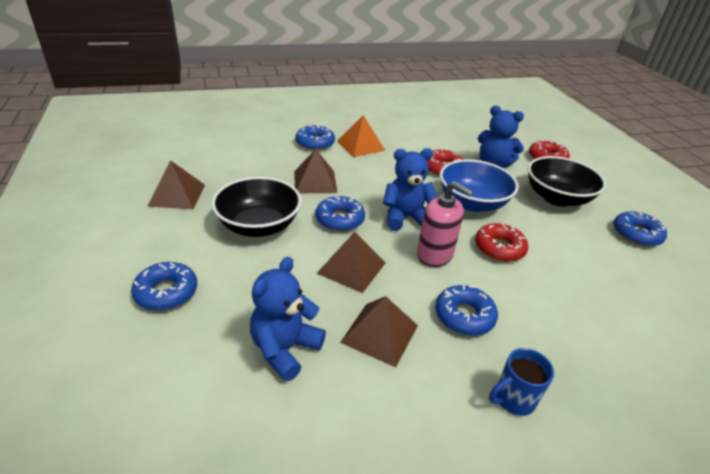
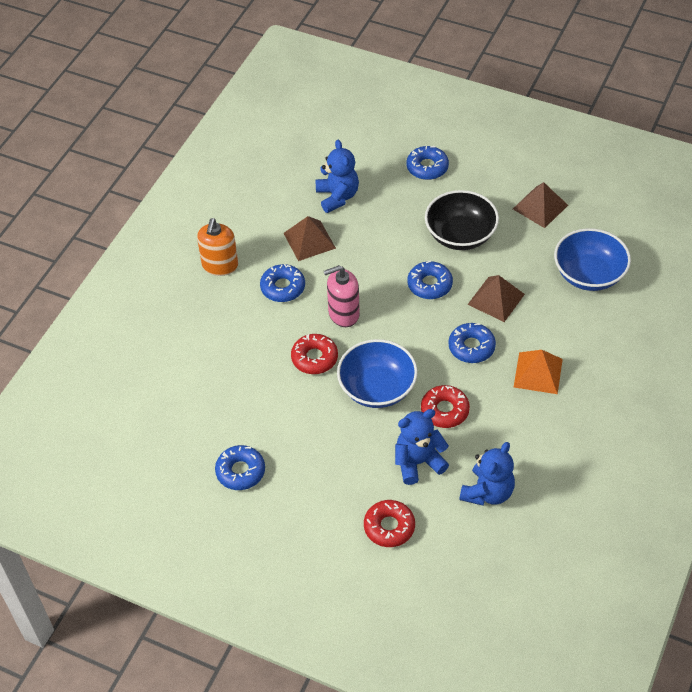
camera: 135 degrees right, 15 degrees up
blue donut [295,125,335,150] -> blue donut moved to [448,323,496,363]
brown pyramid [316,232,386,293] -> none
blue teddy bear [383,148,438,231] -> blue teddy bear moved to [459,442,515,506]
blue mug [489,348,554,416] -> orange soap dispenser [197,218,238,276]
black bowl [528,156,606,207] -> none
none -> blue bowl [554,228,631,291]

